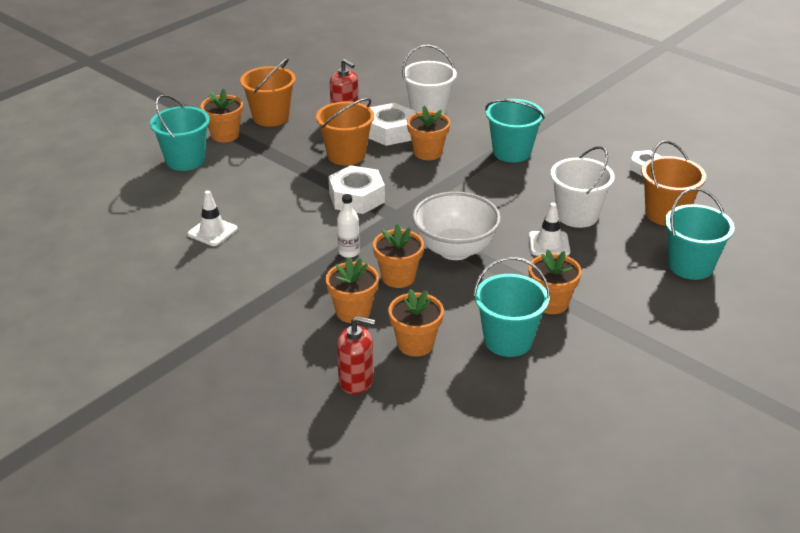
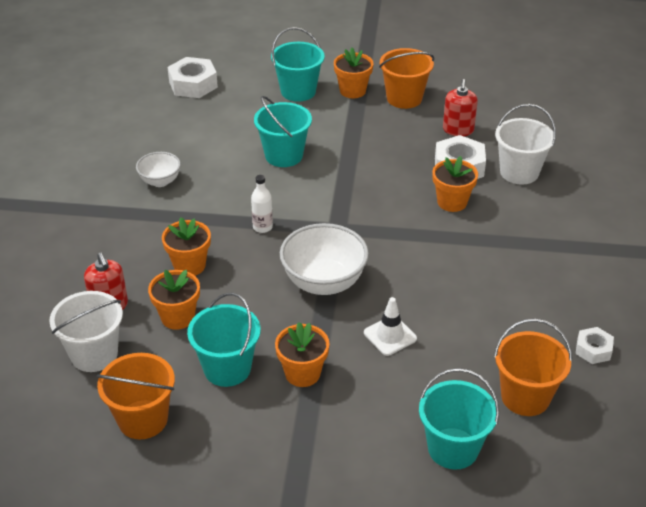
camera: 55 degrees right, 5 degrees up
white traffic cone [188,191,238,246] -> none
orange bucket [316,98,374,166] -> orange bucket moved to [96,353,175,439]
white nut [328,165,385,214] -> white nut moved to [168,57,218,98]
orange flower pot [373,224,424,288] -> none
turquoise bucket [485,99,545,162] -> turquoise bucket moved to [254,96,312,167]
white bucket [550,146,615,228] -> white bucket moved to [49,291,123,372]
none -> white bowl [136,152,181,187]

